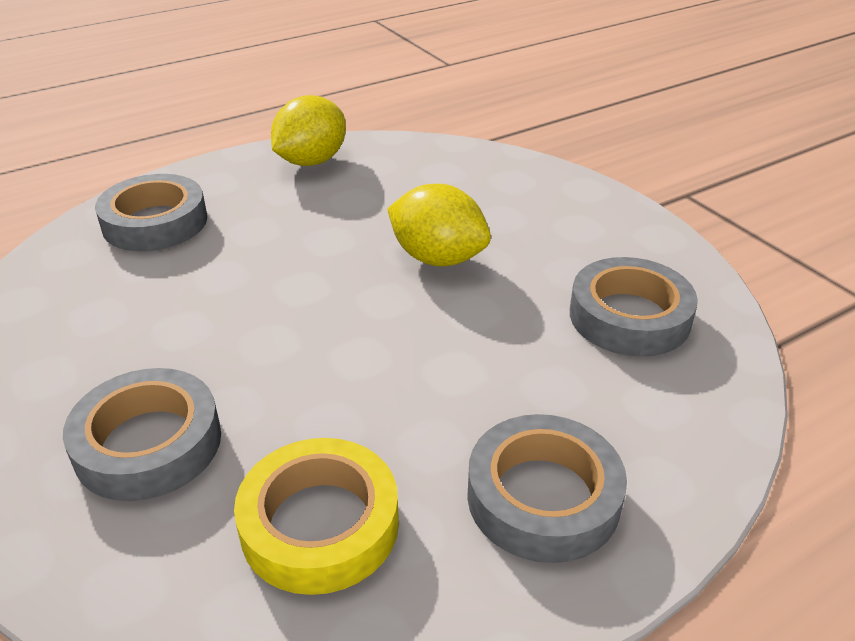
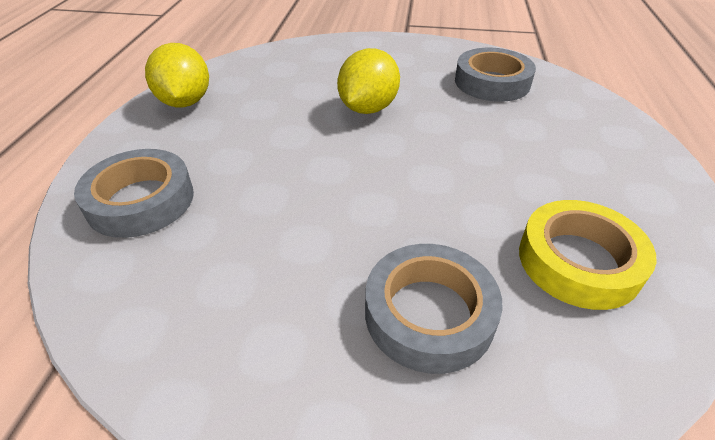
camera: 50 degrees left, 5 degrees up
yellow lemon [387,184,491,266] -> yellow lemon turned 45 degrees counterclockwise [337,48,400,114]
grey tape [467,414,627,563] -> none

